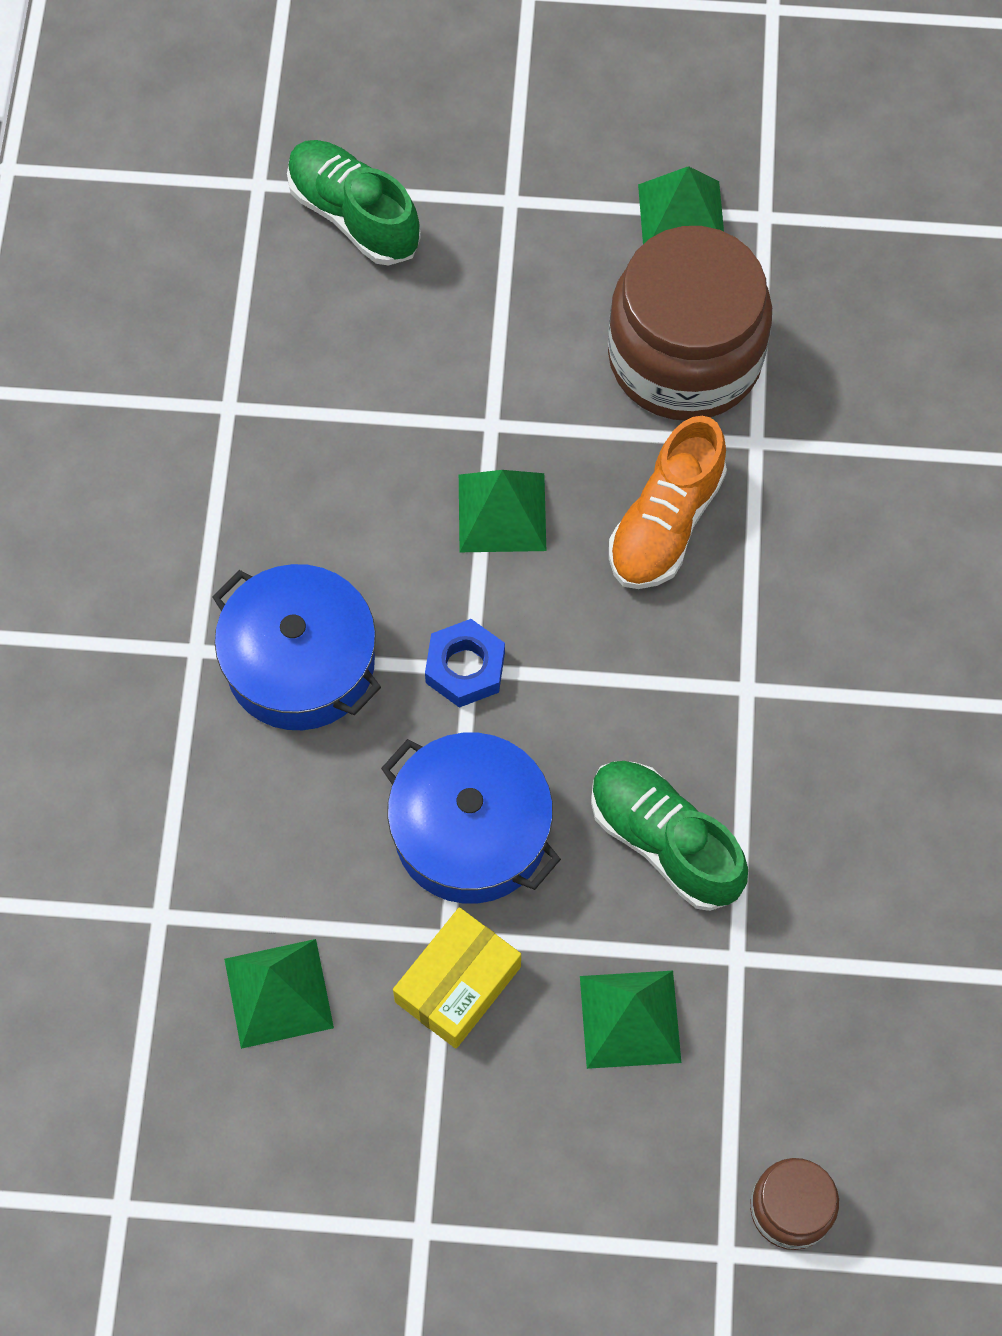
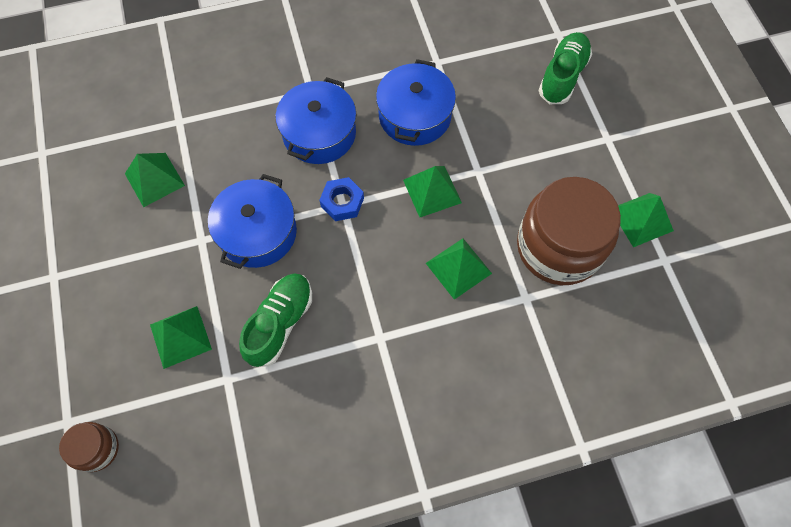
camera: 70 degrees right, 0 degrees up
yellow box [393,907,521,1049] -> none
orange shoe [609,416,727,589] -> green pyramid [426,238,492,300]
none -> blue pot [376,59,456,146]

